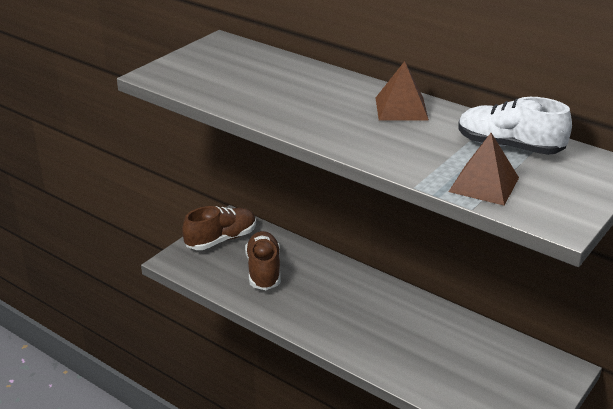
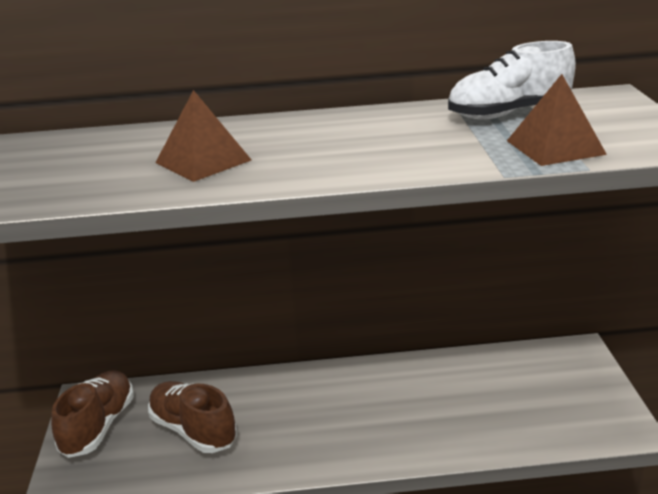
camera: 40 degrees left, 5 degrees down
brown pyramid [376,61,429,121] -> brown pyramid moved to [155,90,251,182]

